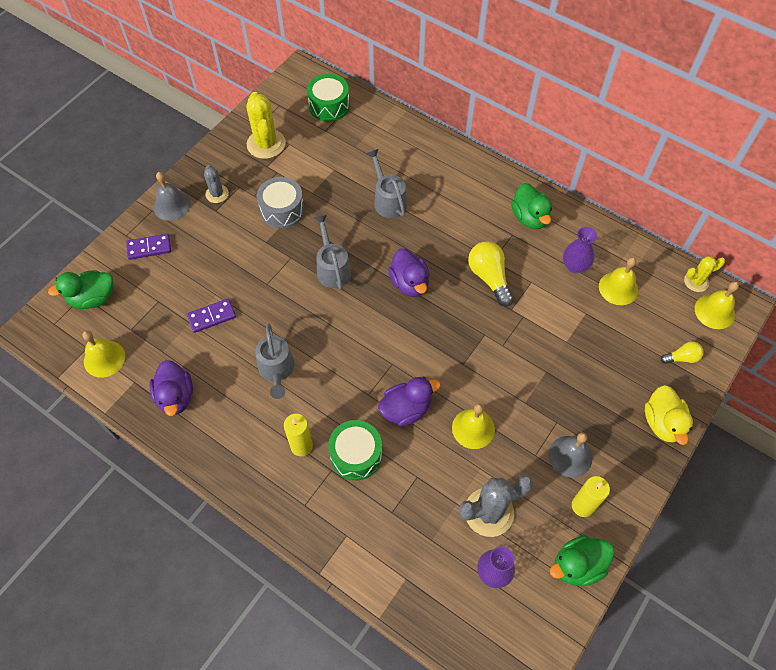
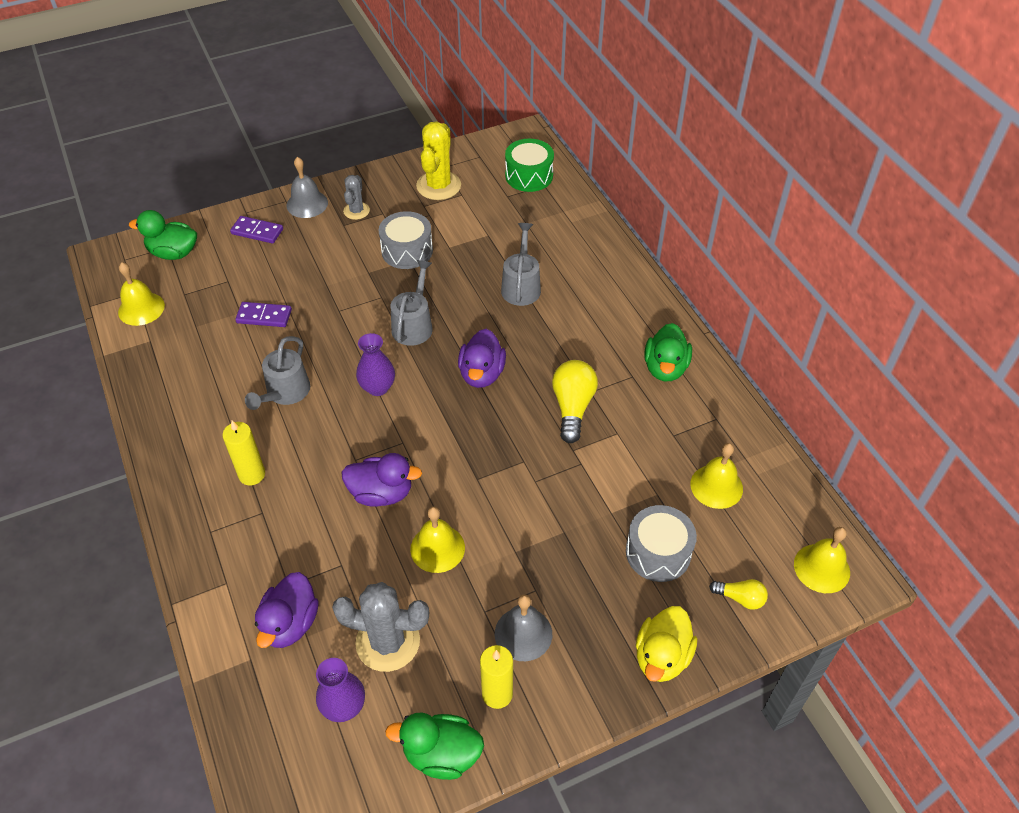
camera: 30 degrees right, 10 degrees down
purple duck [149,360,193,416] -> purple duck moved to [255,572,319,648]
green drum [328,420,382,481] -> none
purple vase [563,227,597,274] -> purple vase moved to [356,333,395,396]
yellow cactus [684,256,725,292] -> none
none -> grey drum [626,505,697,582]

